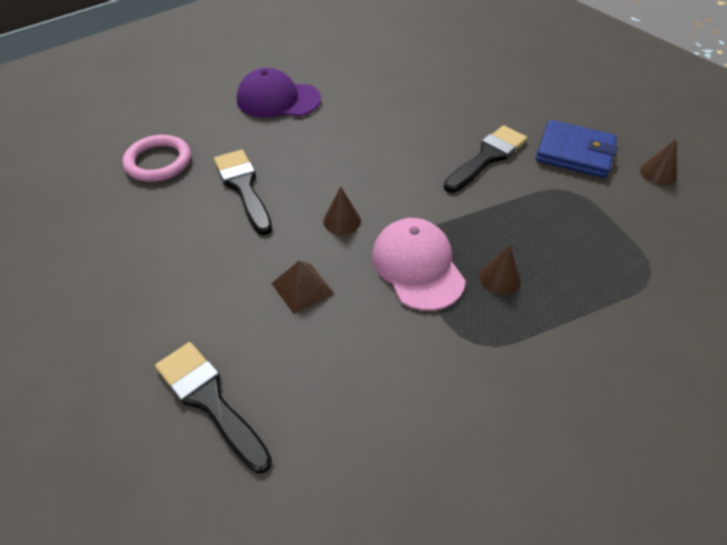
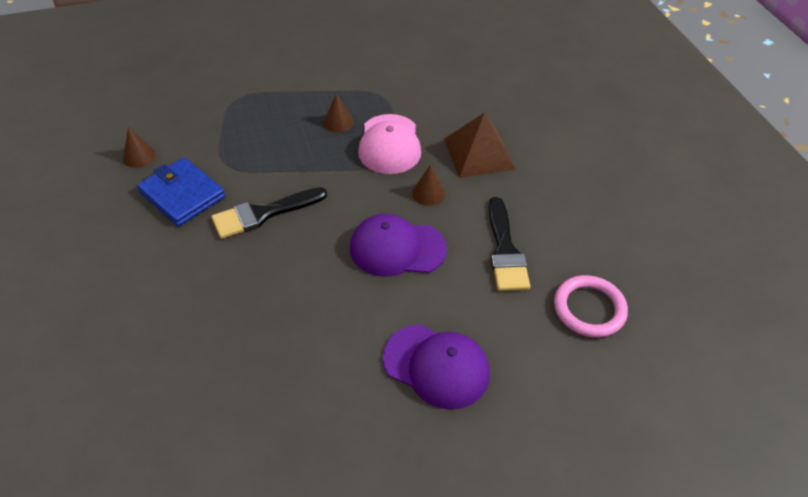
camera: 160 degrees left, 0 degrees up
black brush [155,342,272,473] -> none
brown pyramid [271,261,334,314] -> brown pyramid [444,112,515,178], size x1.66
none -> purple cap [350,214,447,277]

